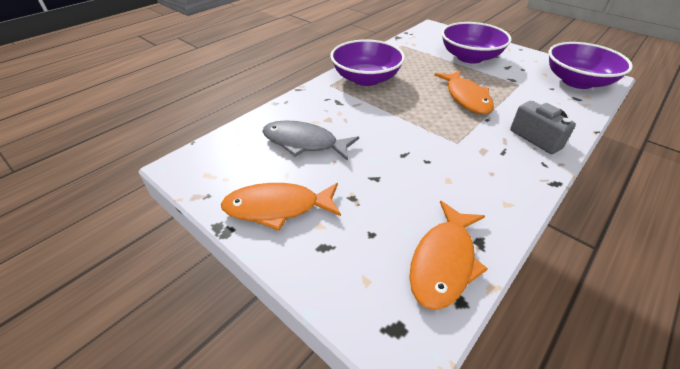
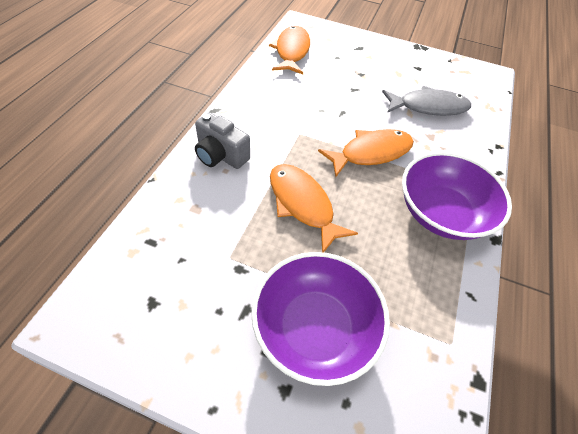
camera: 155 degrees right, 10 degrees up
orange fish [221,183,341,231] -> orange fish moved to [318,129,414,177]
purple bowl [549,42,633,89] -> none

